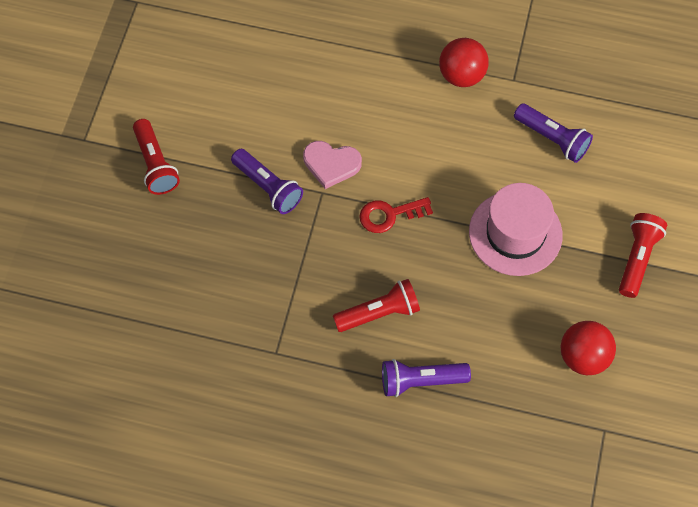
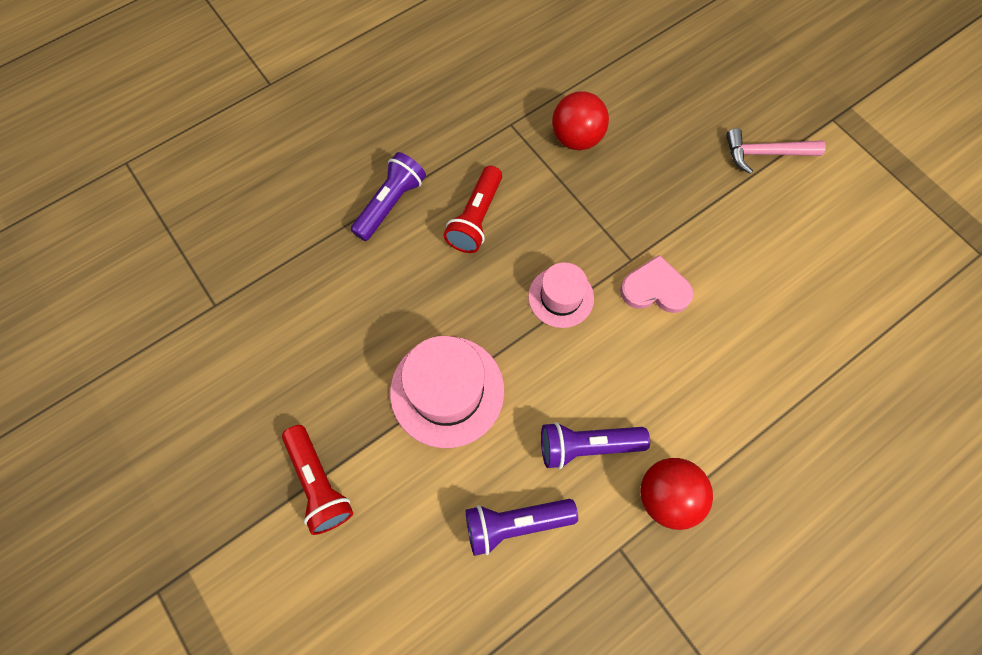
camera: 130 degrees right, 5 degrees up
red flashlight [133,119,180,195] -> pink hammer [726,128,826,174]
purple flashlight [231,149,303,214] -> purple flashlight moved to [541,422,650,469]
pink heart [303,141,362,189] -> pink heart turned 45 degrees clockwise [620,255,693,313]
red key [359,197,433,233] -> pink hat [528,262,594,328]
red ball [561,321,616,375] -> red ball moved to [552,91,609,150]

